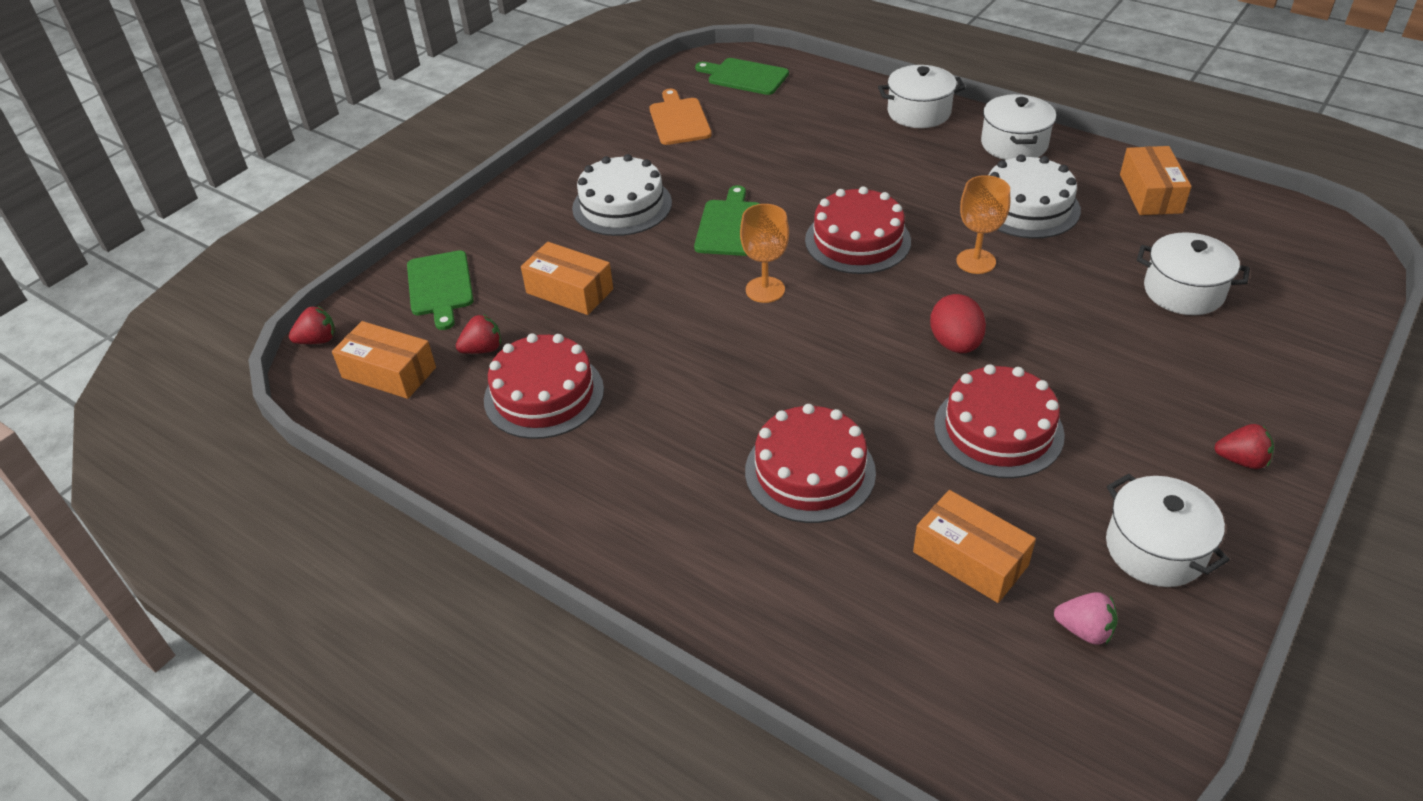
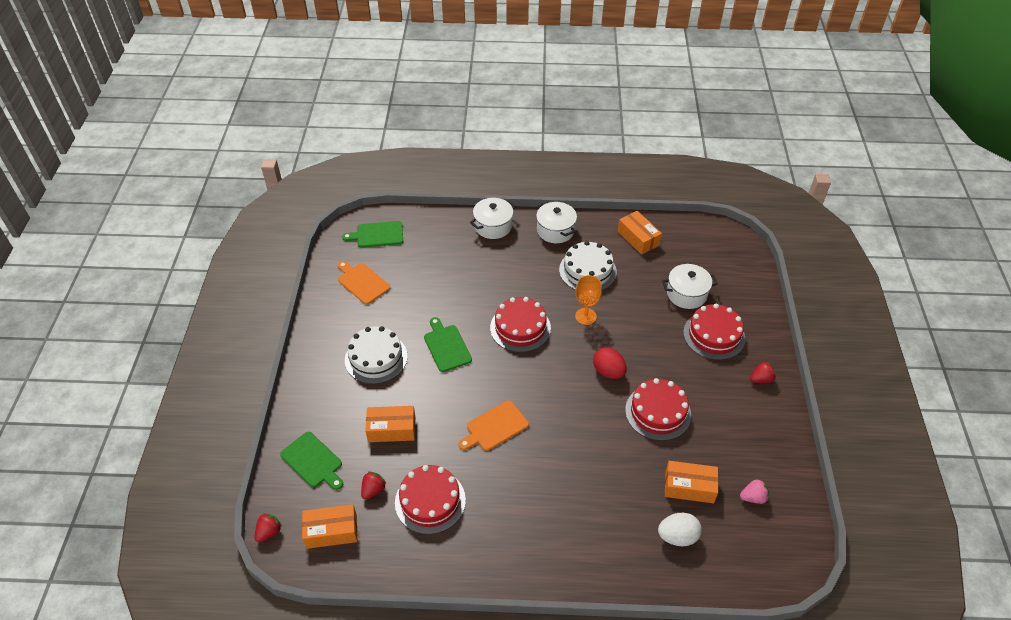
camera: 35 degrees left, 5 degrees up
orange goblet [740,204,789,303] -> none
red cake [745,404,876,523] -> red cake moved to [683,304,745,360]
white pot [1106,474,1230,587] -> none
none -> orange cutting board [459,401,529,451]
none -> white egg [658,513,702,546]

